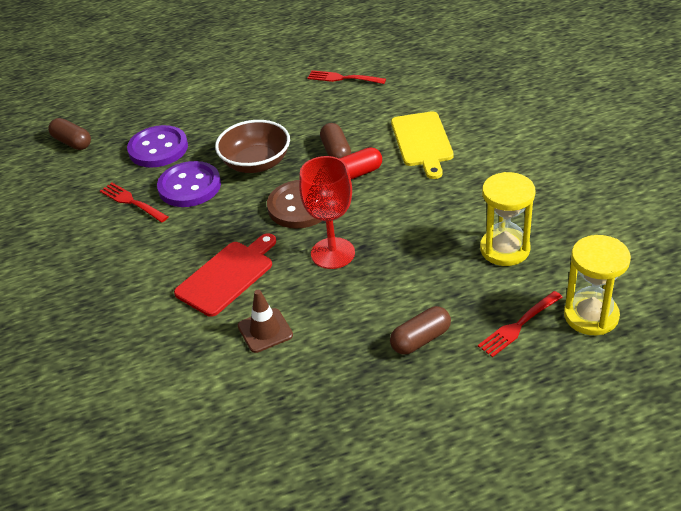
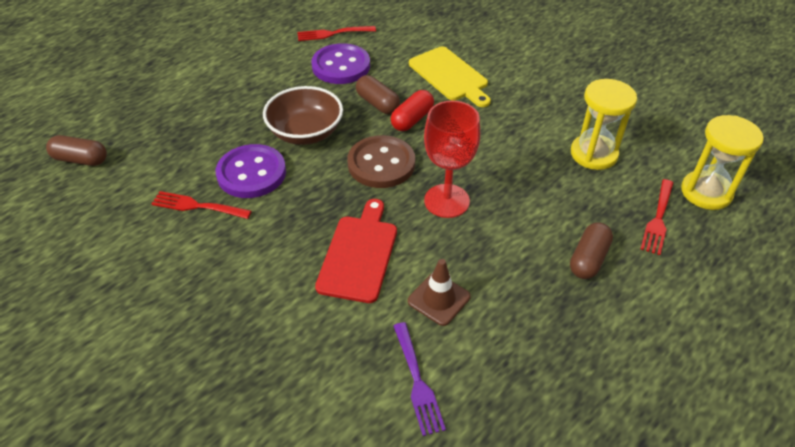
camera: 30 degrees left, 5 degrees up
purple button [127,125,188,168] -> purple button moved to [311,43,370,84]
none -> purple fork [393,322,446,436]

